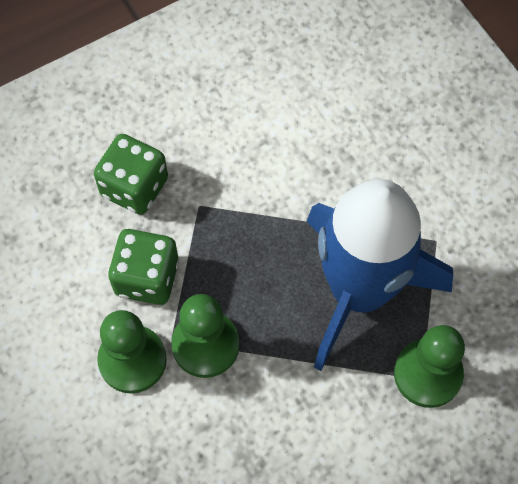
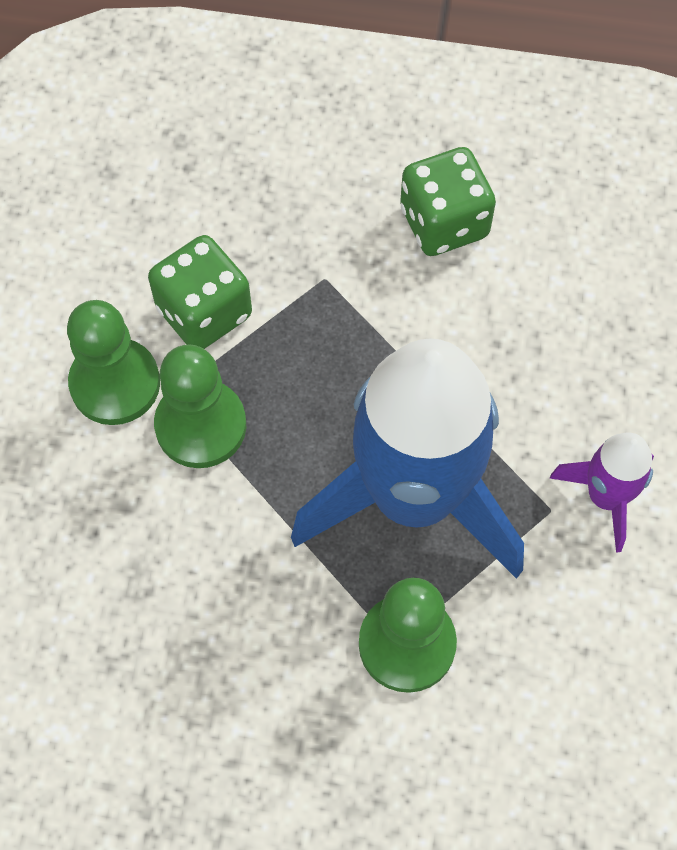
camera: 40 degrees right, 0 degrees up
green dice [94,134,168,215] -> green dice moved to [400,147,496,256]
none -> purple rocket [550,432,654,553]

